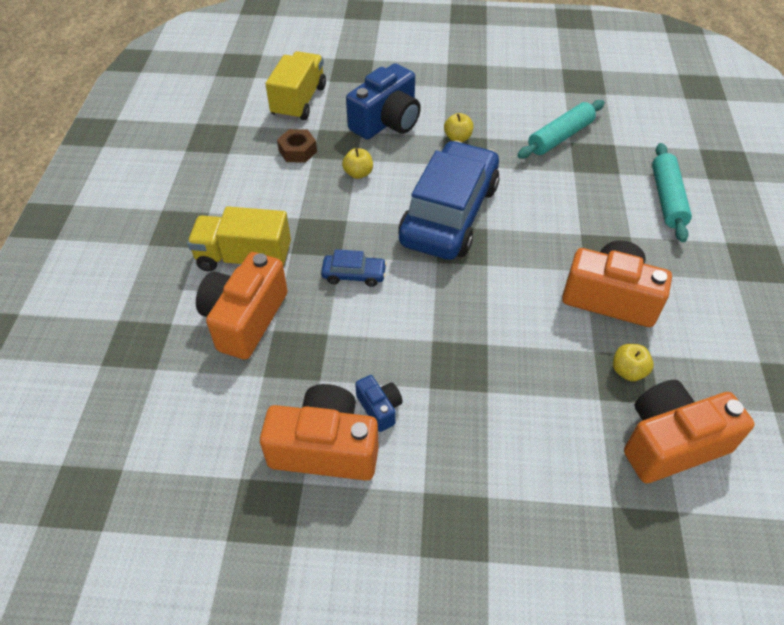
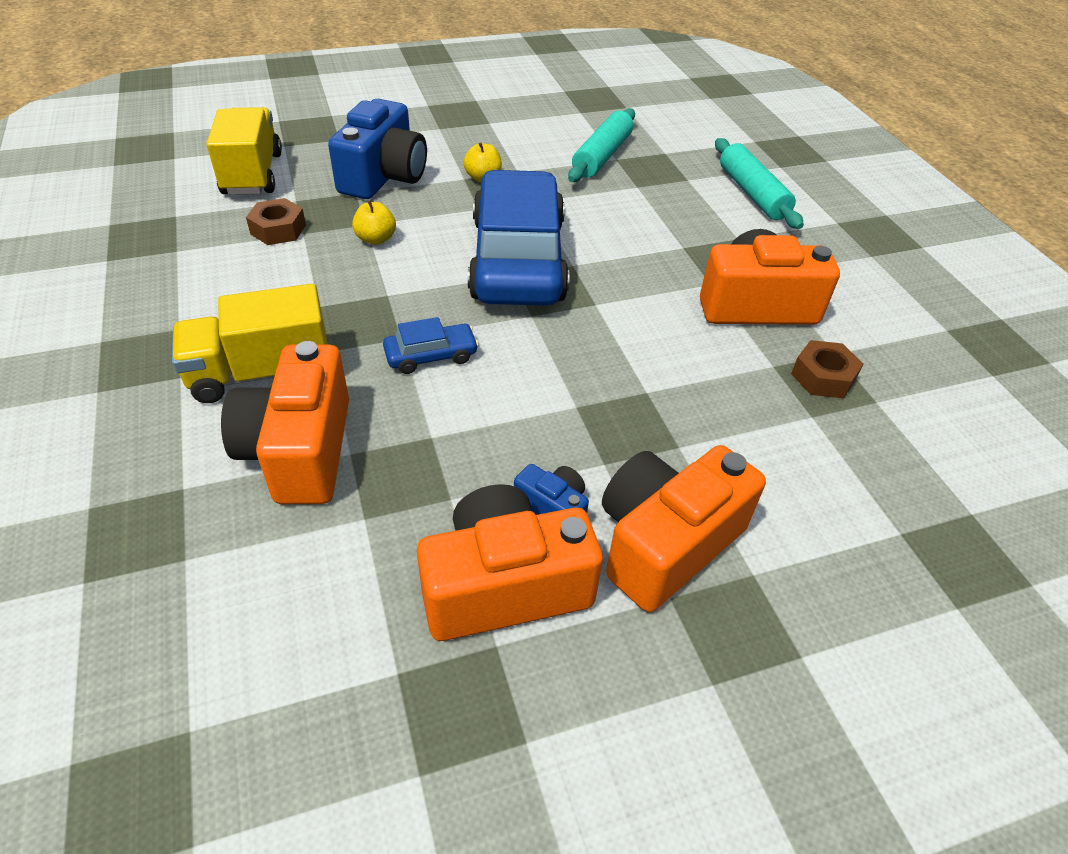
camera: 25 degrees left, 5 degrees down
yellow apple [613,344,654,381] -> brown nut [791,340,863,398]
orange camera [624,380,755,483] -> orange camera moved to [602,445,766,612]

